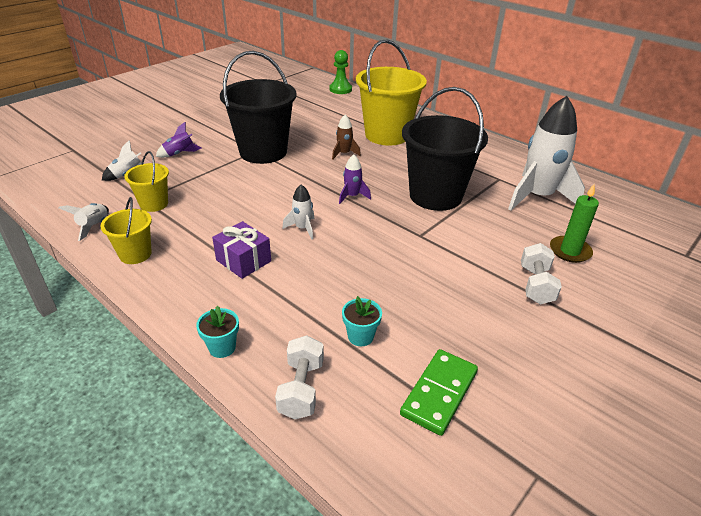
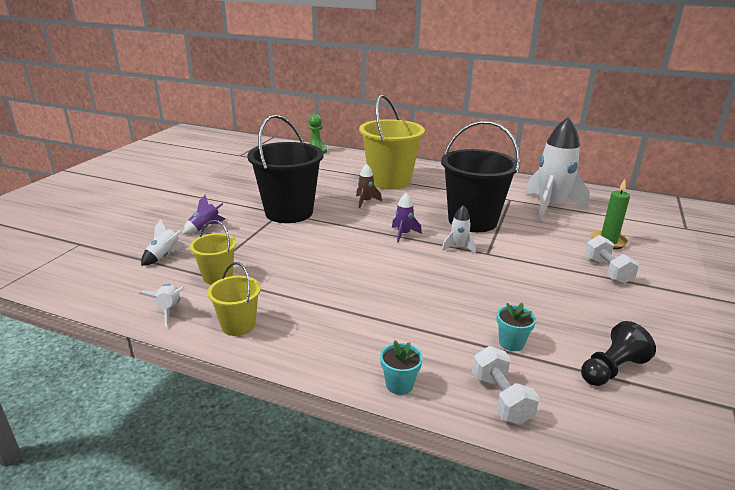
camera: 20 degrees left, 10 degrees down
purple gift [212,221,271,279] -> none
white rocket [282,184,315,239] -> white rocket moved to [442,205,476,254]
green domino [400,349,478,436] -> black pawn [581,321,656,386]

